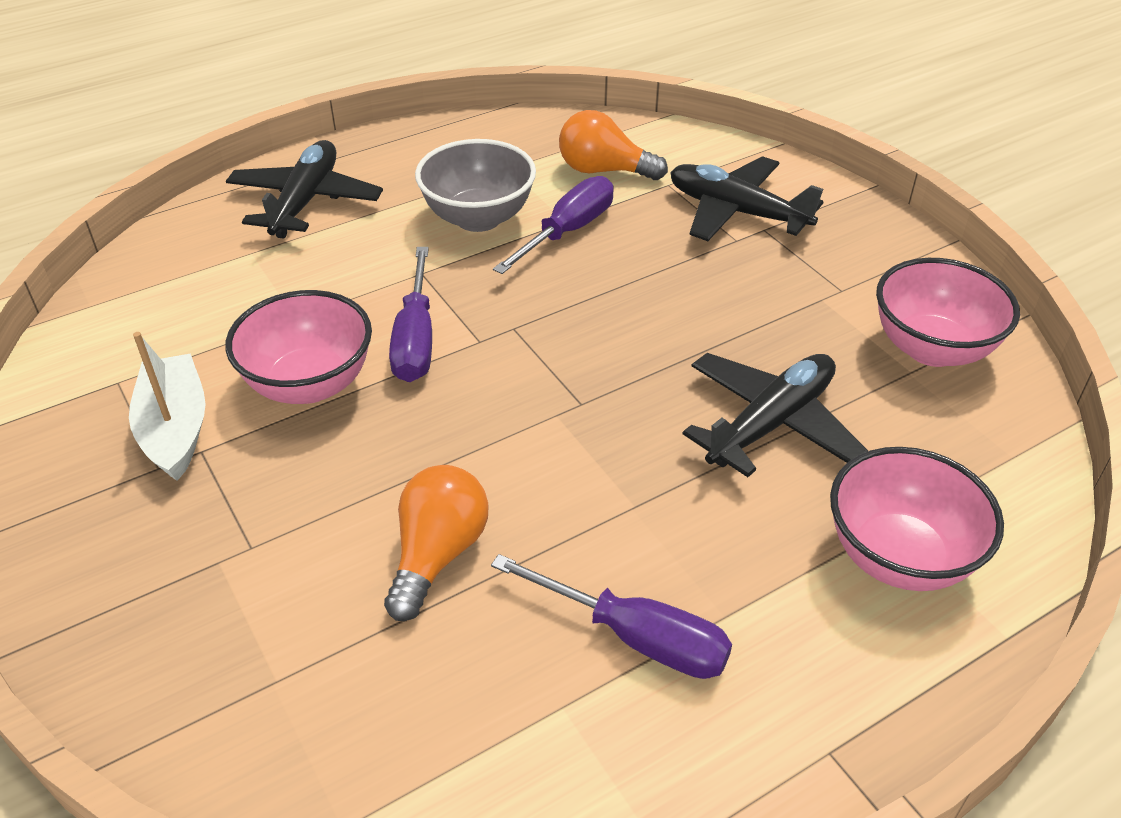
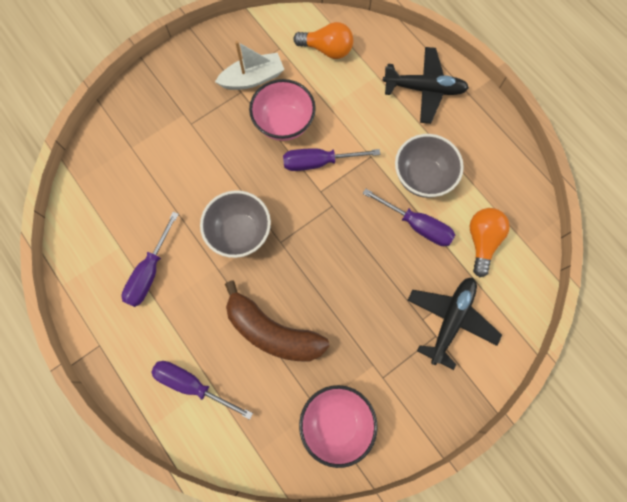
camera: 85 degrees right, 30 degrees up
orange light bulb [384,465,488,621] -> orange light bulb moved to [293,22,354,59]
black plane [683,353,868,477] -> brown banana [225,281,330,362]
pink bowl [830,447,1004,591] -> purple screwdriver [151,361,253,420]
none -> grey bowl [200,190,271,258]

